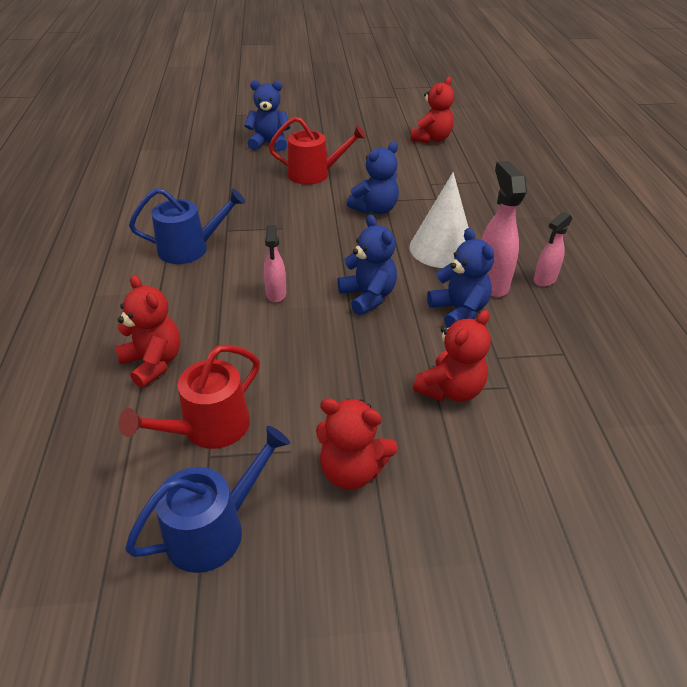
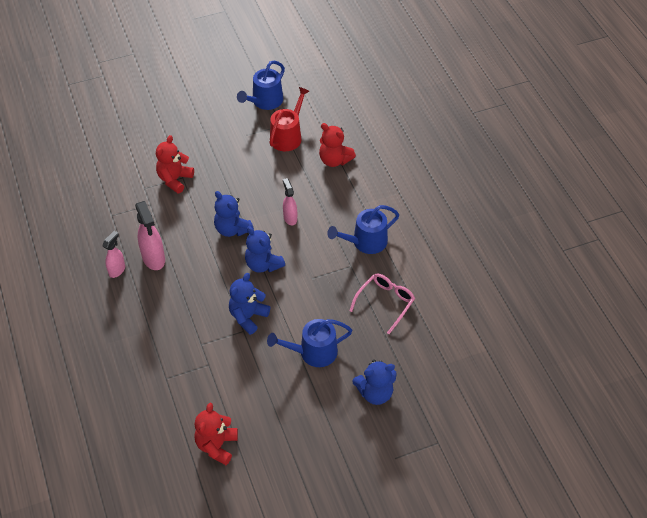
camera: 165 degrees right, 10 degrees up
red watering can [269,117,366,185] -> blue watering can [267,319,352,367]
red teddy bear [316,398,398,490] -> none
white cone [409,172,469,268] -> none
blue teddy bear [427,228,494,328] -> blue teddy bear moved to [245,226,285,273]
none -> pink glasses [349,274,415,334]

